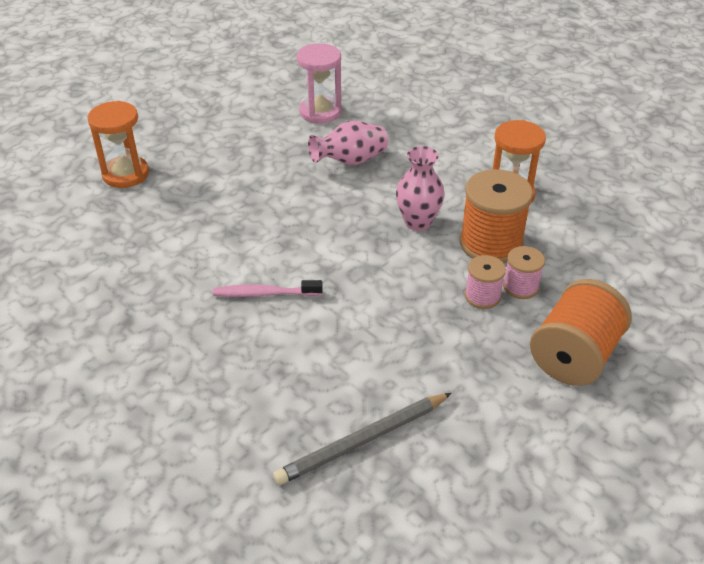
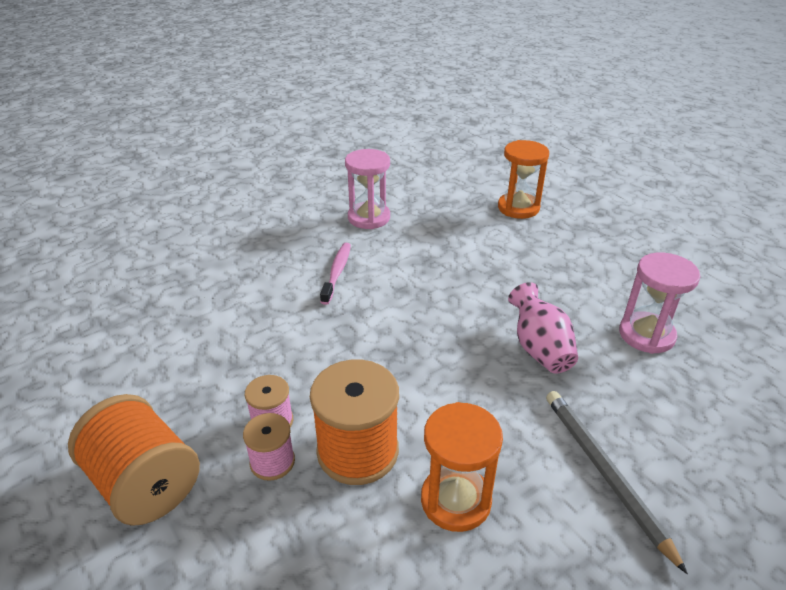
camera: 100 degrees right, 5 degrees down
grey pencil [273,393,452,485] -> grey pencil moved to [546,391,688,574]
pink vase [396,146,445,231] -> none
none -> pink hourglass [345,149,390,229]

